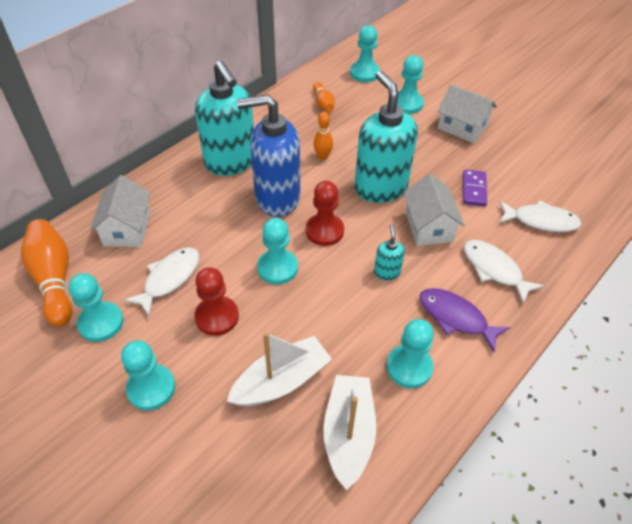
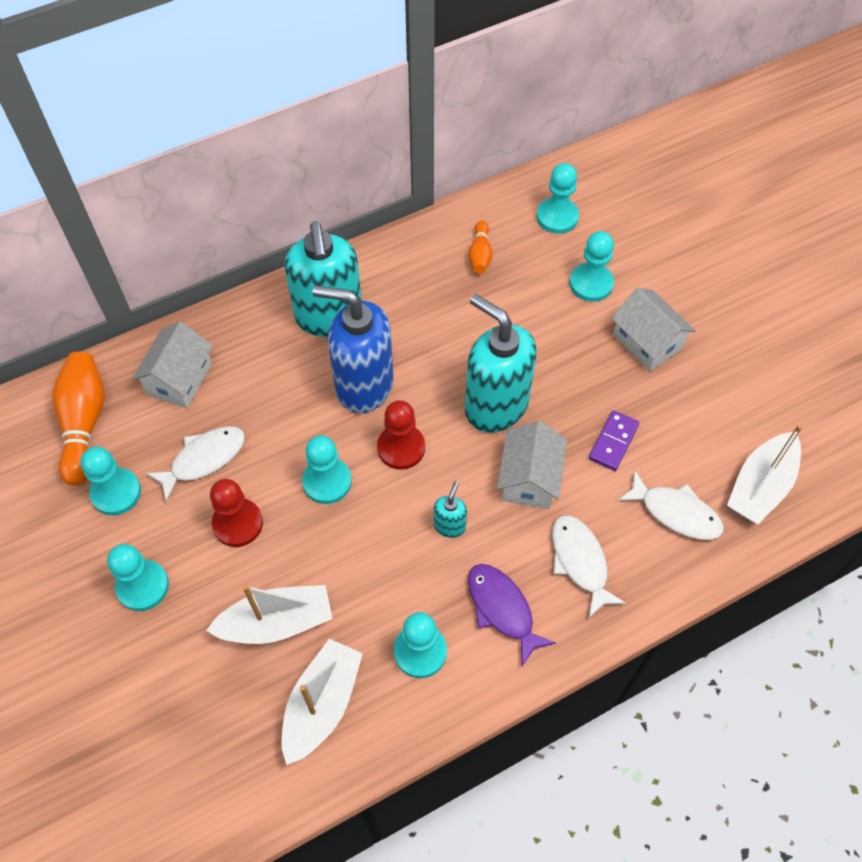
camera: 20 degrees right, 10 degrees up
orange bowling pin [313,112,333,160] -> none
turquoise soap dispenser [355,71,418,203] -> turquoise soap dispenser turned 45 degrees counterclockwise [465,294,537,433]
none -> white boat [727,424,803,524]

